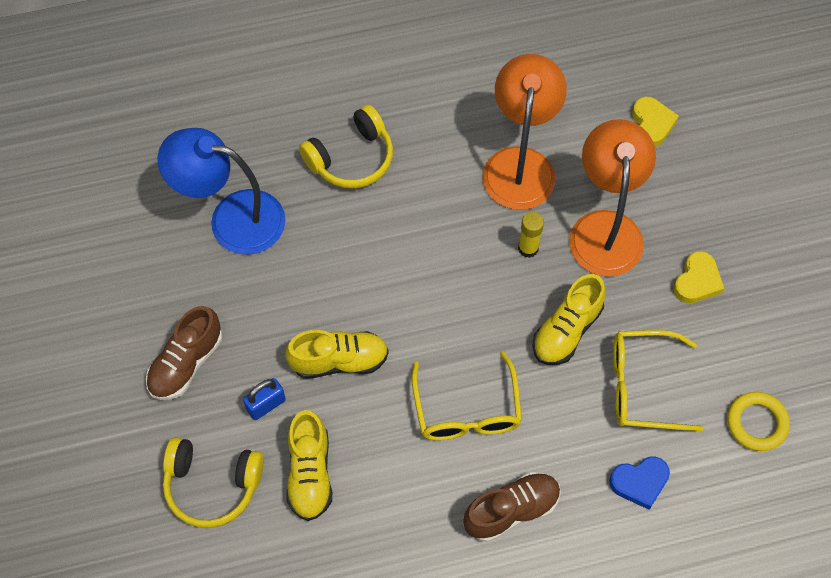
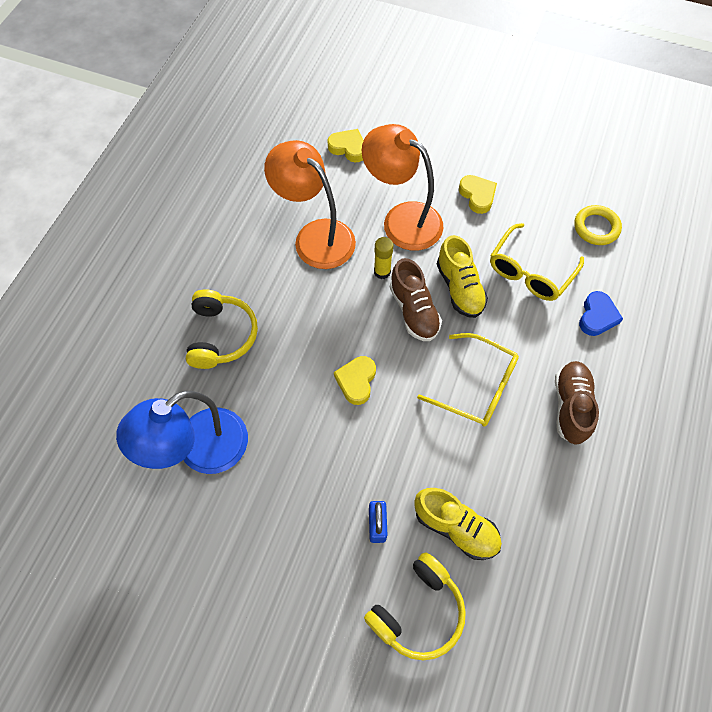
camera: 55 degrees left, 0 degrees up
brown shoe [146,306,222,400] -> brown shoe moved to [390,258,442,341]
yellow shoe [285,330,389,379] -> none
none -> yellow heart [334,356,376,405]

